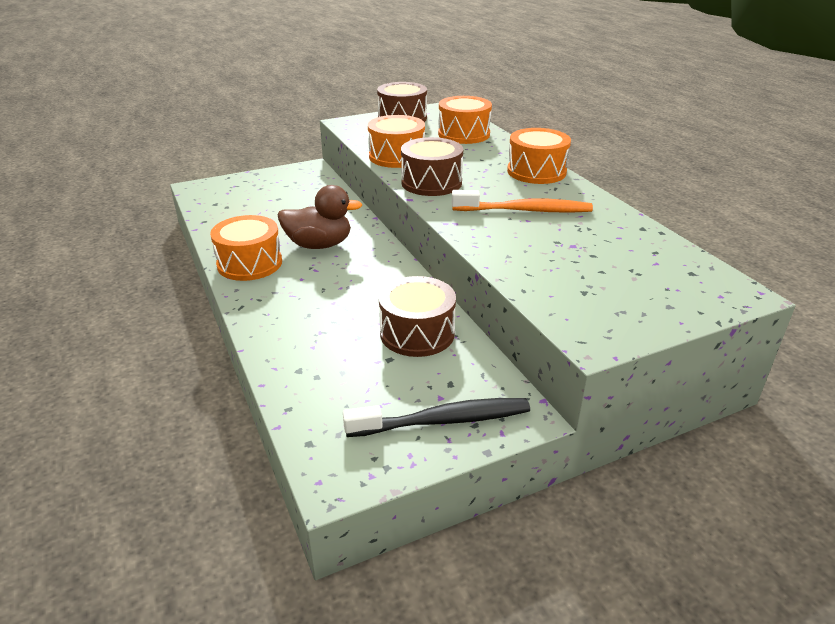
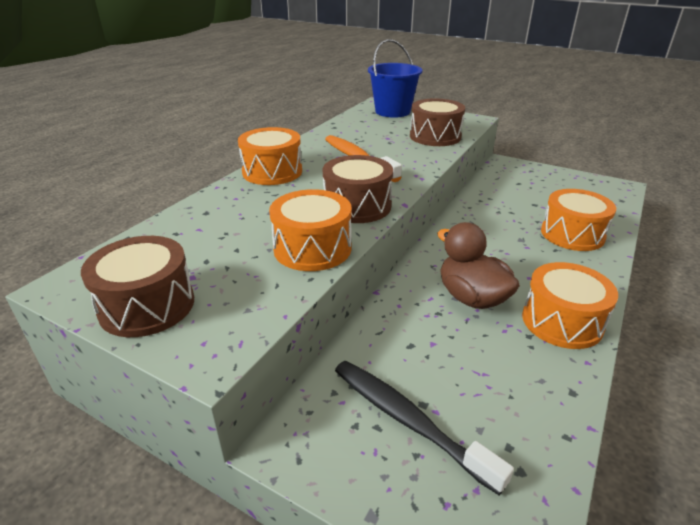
camera: 125 degrees left, 0 degrees up
black toothbrush [343,398,530,437] -> black toothbrush moved to [335,361,514,495]
brown drum [379,276,456,357] -> brown drum moved to [410,98,465,146]
orange drum [438,96,492,144] -> orange drum moved to [541,189,616,251]
none -> blue bucket [368,39,422,118]

